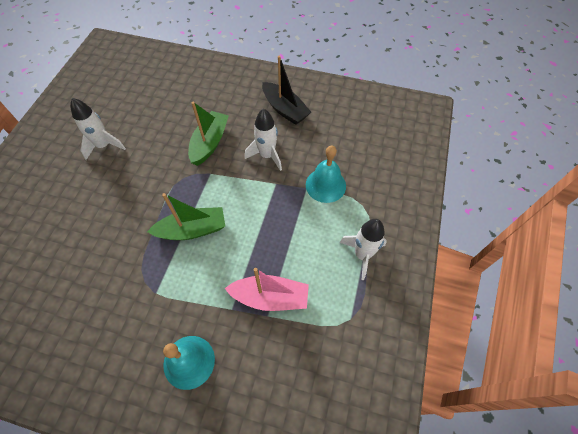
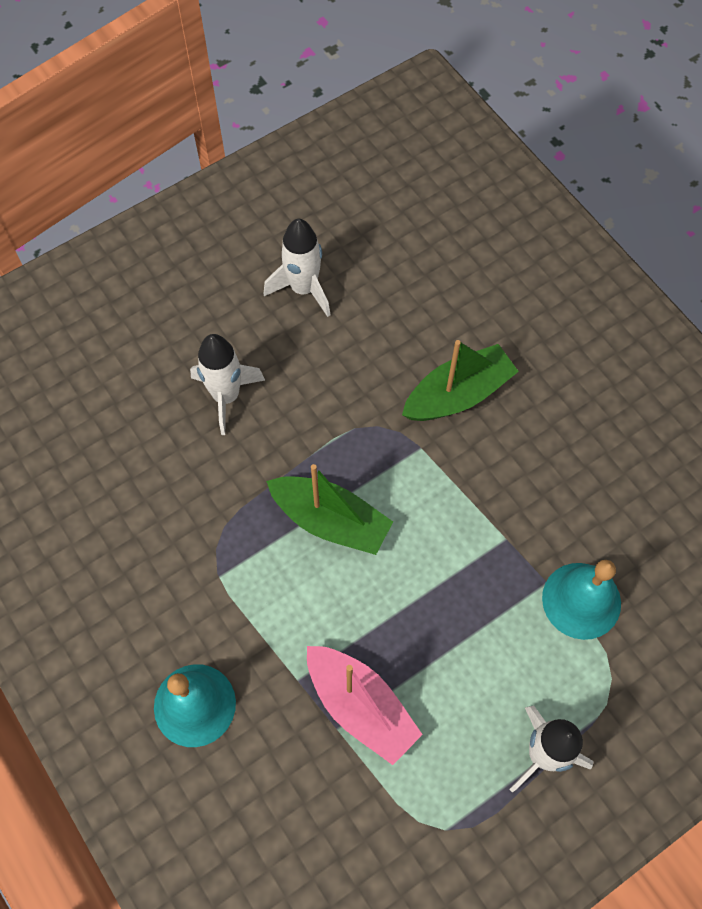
camera: 40 degrees right, 5 degrees up
white rocket [245,109,282,171] -> white rocket moved to [190,334,265,435]
black boat [262,56,311,125] -> none

